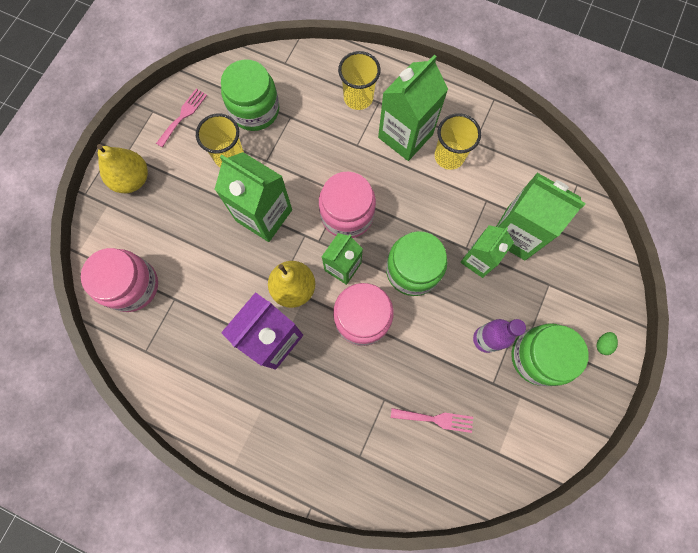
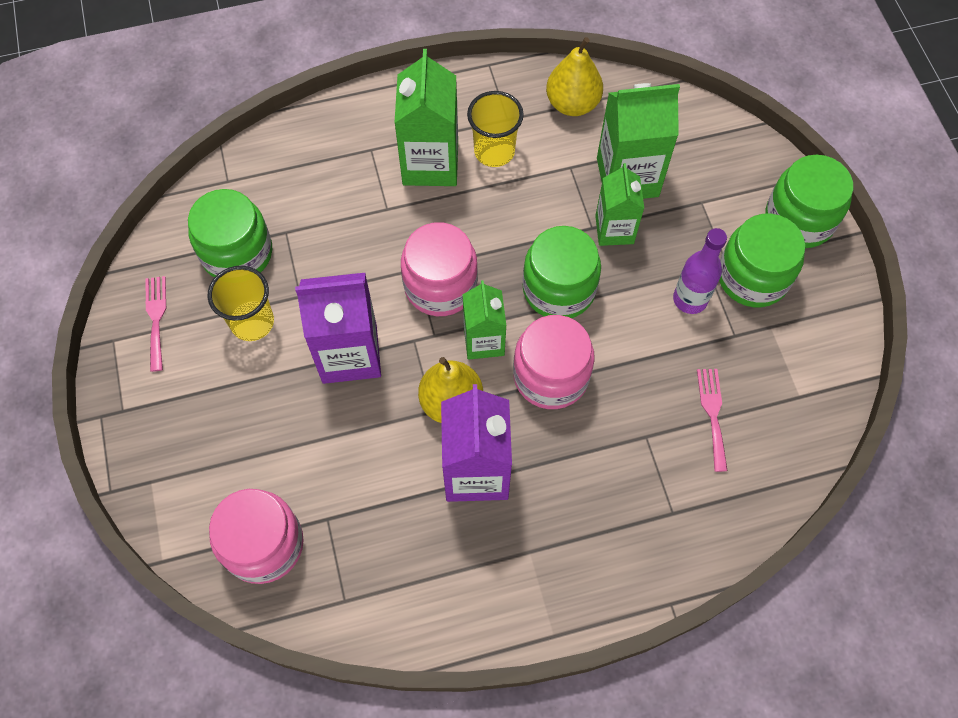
camera: 40 degrees left, 10 degrees down
yellow pear [97,144,148,193] -> yellow pear moved to [546,37,603,116]
green carton [214,152,292,242] -> purple carton [295,273,381,384]
yellow cup [338,51,381,110] -> none
pink fork [391,408,473,433] -> pink fork turned 60 degrees counterclockwise [697,369,728,472]
green egg [596,332,618,355] -> green jar [765,155,853,248]

